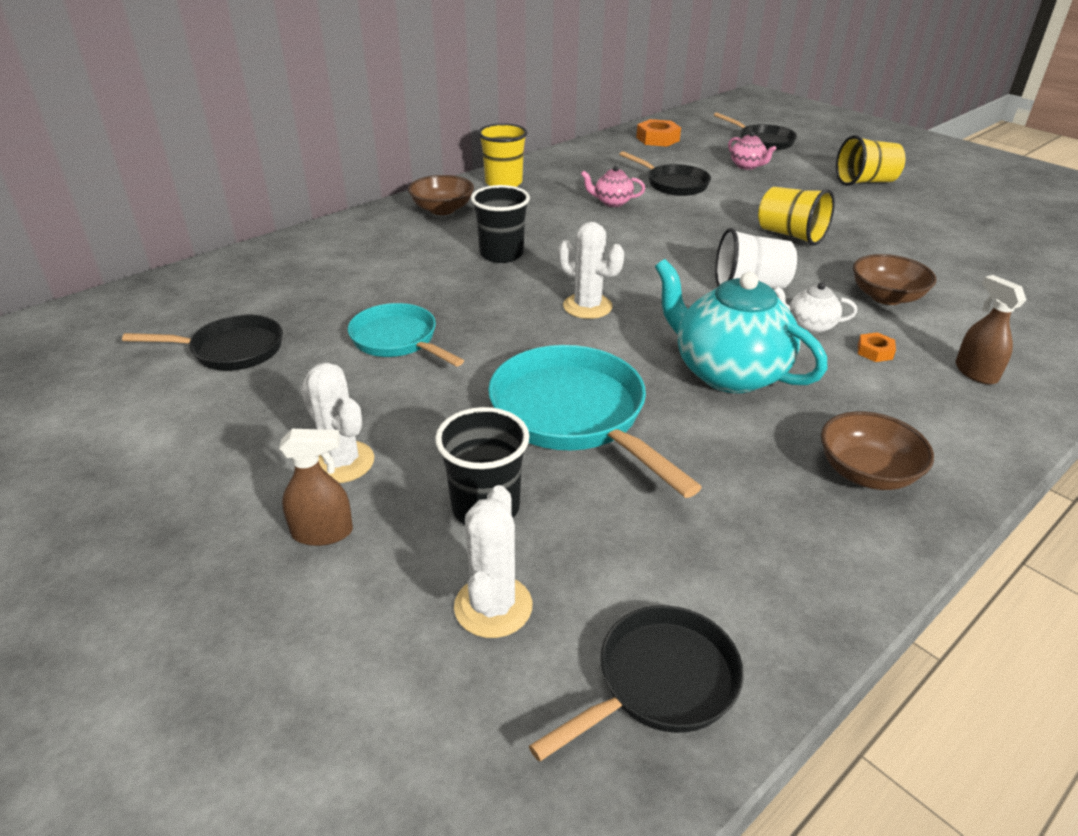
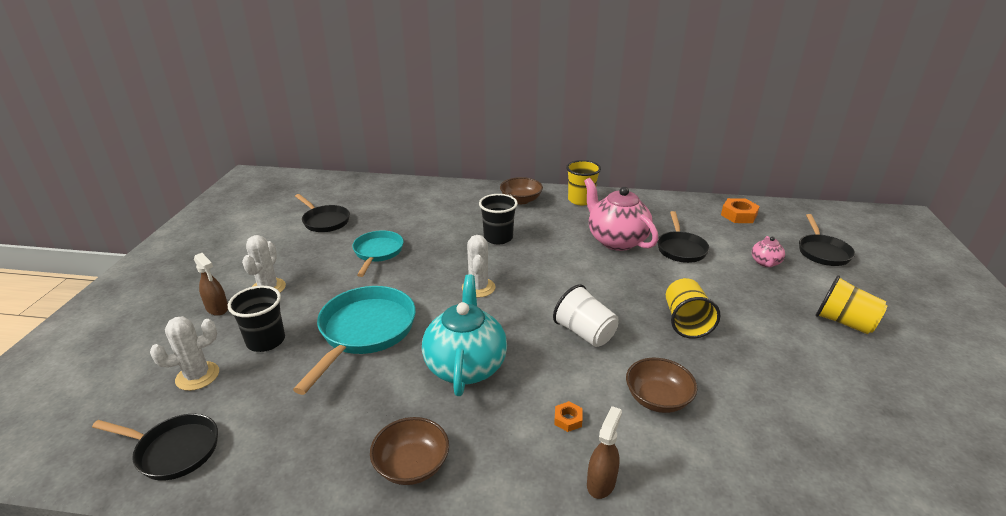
camera: 50 degrees right, 5 degrees down
pink teapot [581,166,645,207] -> pink teapot [584,178,658,251], size x2.13
white teapot [773,282,857,333] -> none

